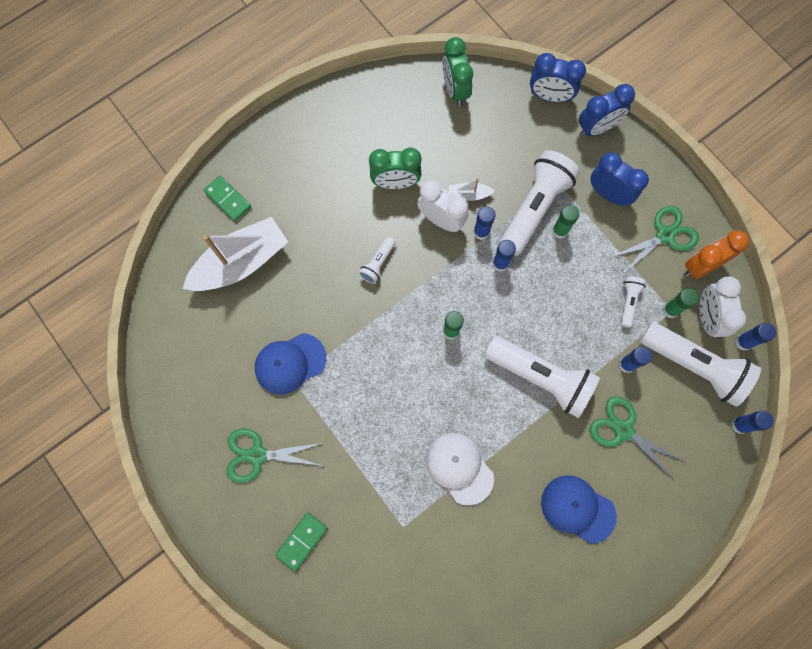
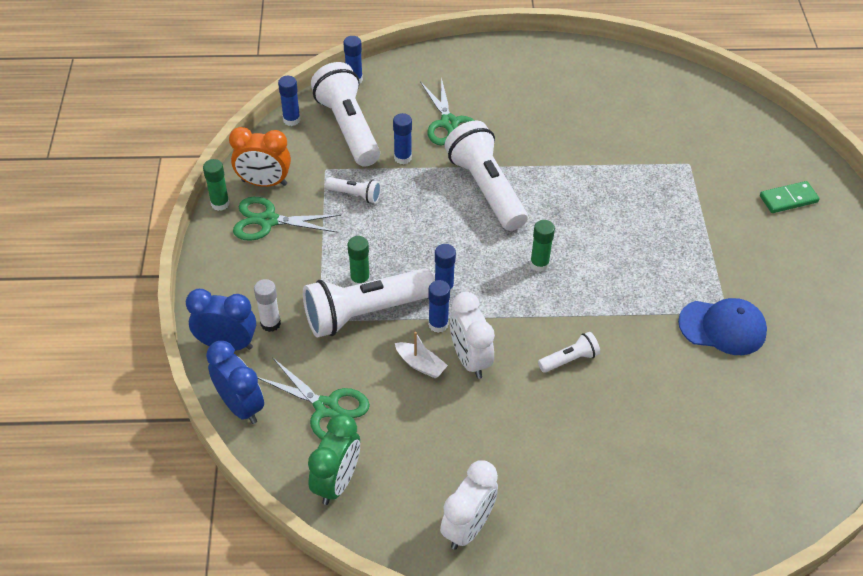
camera: 145 degrees left, 25 degrees down
white boat [183,217,288,291] -> none
green domino [204,176,251,221] -> none
green scissors [226,429,323,483] -> green scissors moved to [258,357,370,439]
green clock [369,148,422,189] -> none
white cap [426,433,494,505] -> none
blue cap [541,475,617,544] -> none
blue clock [590,152,649,206] -> none
white flashlight [621,277,646,328] -> white flashlight turned 120 degrees counterclockwise [325,177,381,203]
green glue stick [663,289,698,318] -> green glue stick moved to [203,159,230,211]
white clock [700,276,747,338] -> white clock moved to [440,460,498,550]
none -> white glue stick [254,279,281,332]

